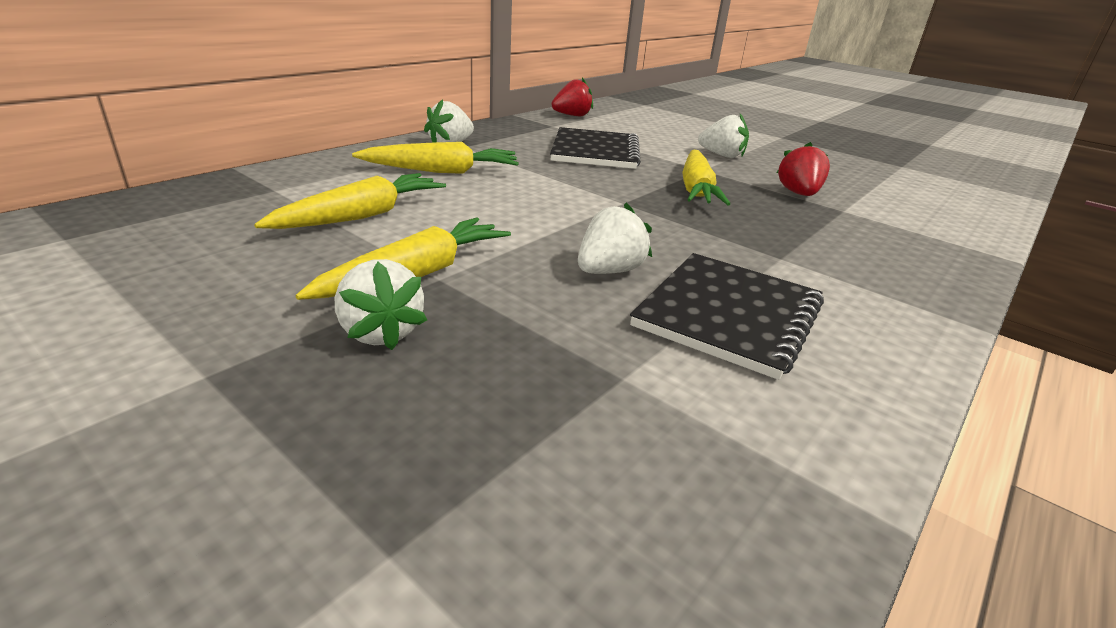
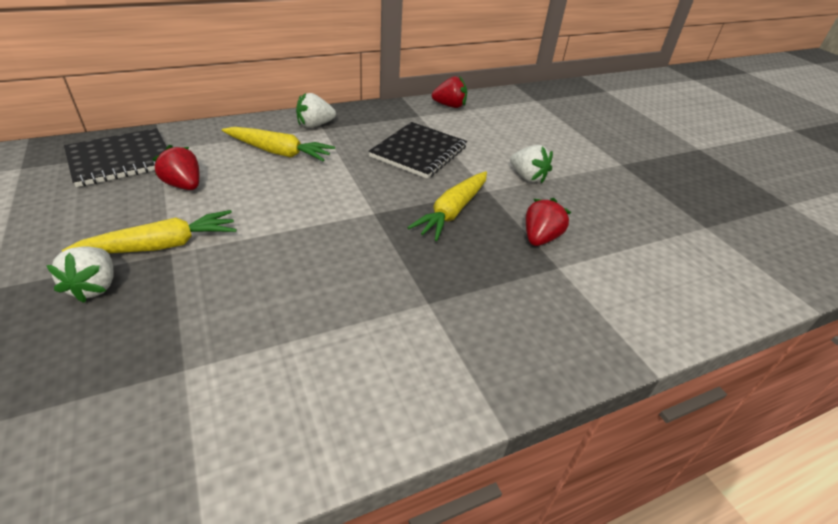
camera: 25 degrees right, 10 degrees up
yellow carrot [254,173,446,229] -> red strawberry [152,145,199,190]
white strawberry [578,202,652,274] -> none
black notebook [630,253,824,380] -> black notebook moved to [64,128,166,187]

